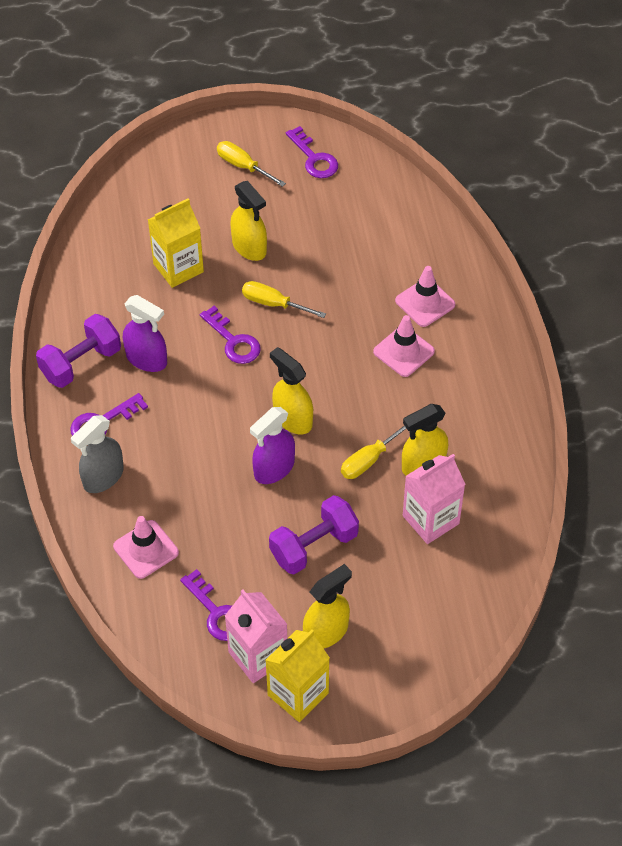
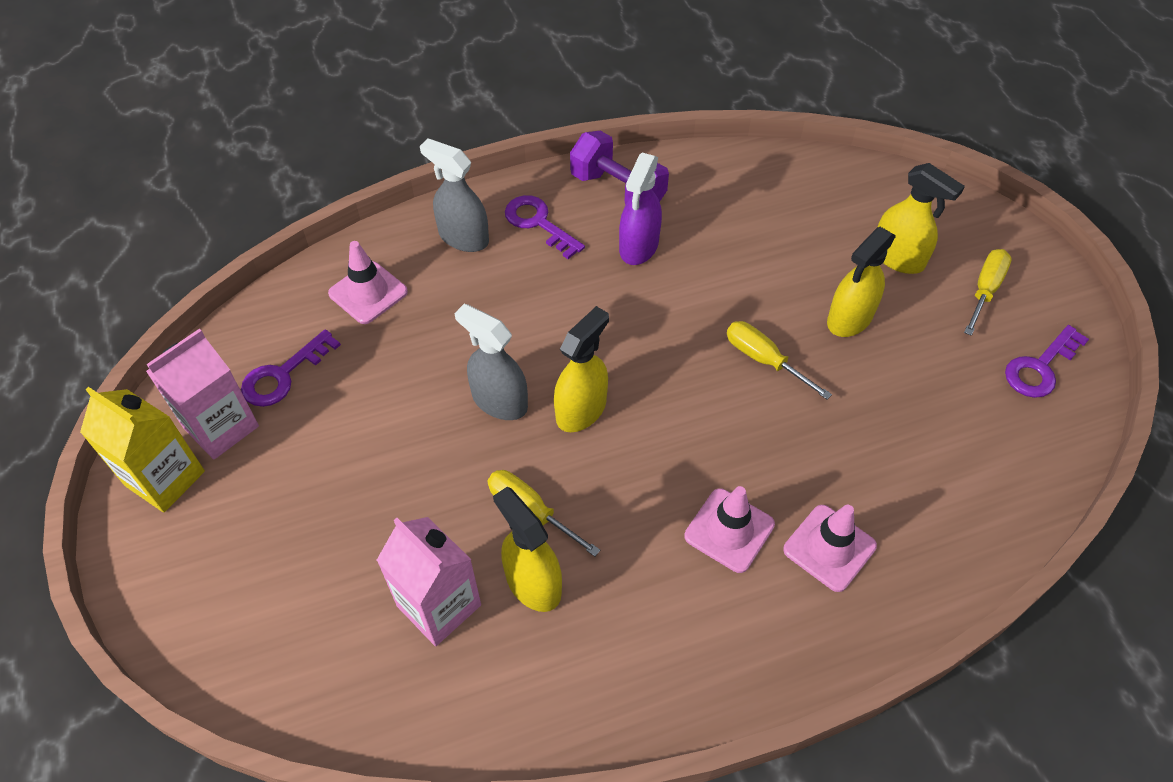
camera: 80 degrees right, 0 degrees up
yellow carton [148,198,204,288] -> none
purple key [200,306,261,364] -> none
yellow screwdriver [242,281,326,318] -> yellow screwdriver turned 60 degrees counterclockwise [727,321,832,400]
purple spray bottle [250,407,295,484] -> grey spray bottle [454,304,528,420]
purple dumbbell [269,495,359,574] -> none
yellow spray bottle [303,564,352,649] -> yellow spray bottle moved to [878,163,965,274]

